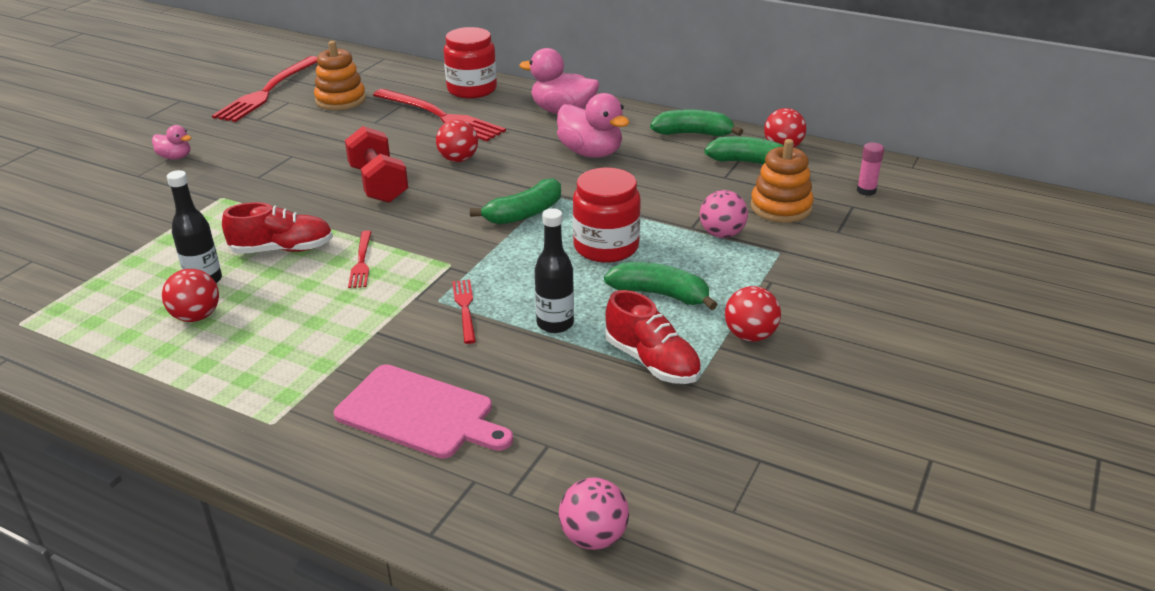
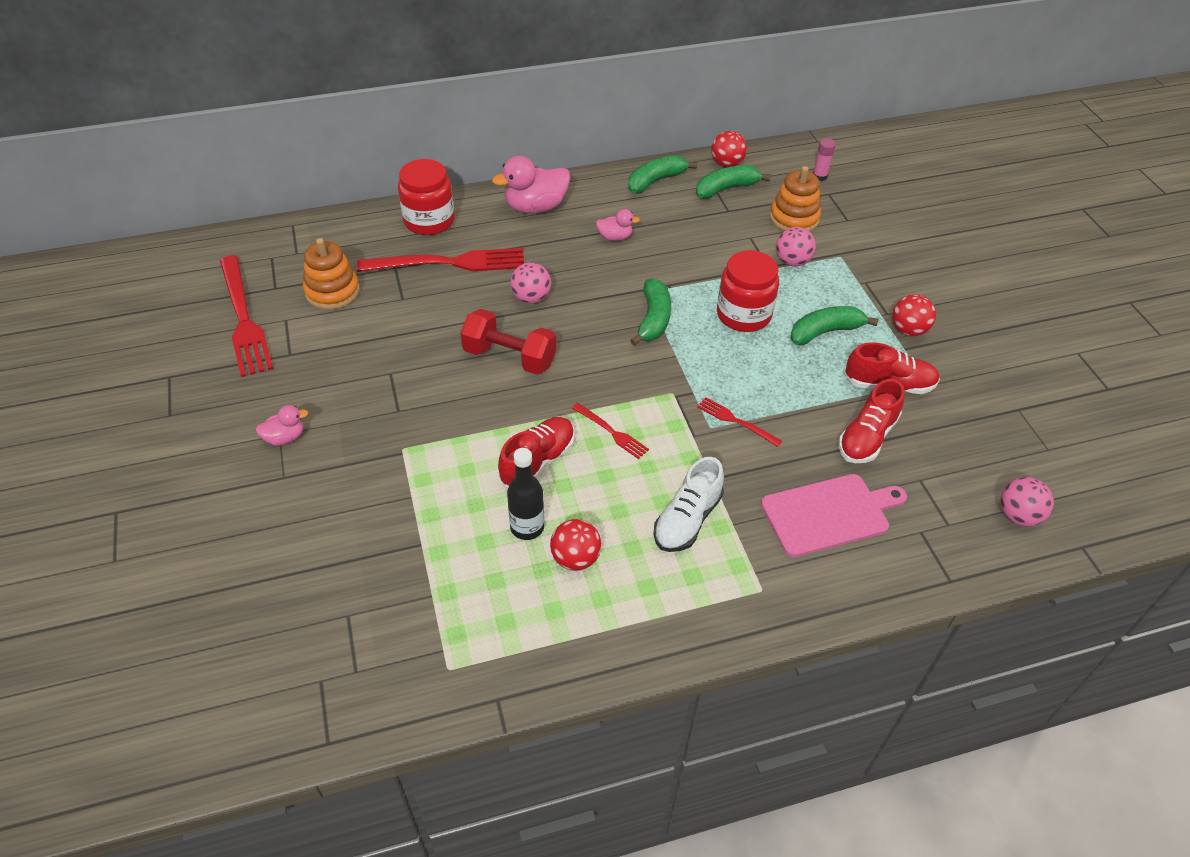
camera: 45 degrees left, 15 degrees up
red ball [436,120,478,162] -> pink ball [510,262,551,304]
black bottle [535,208,574,333] -> none
pink duck [557,93,630,158] -> pink duck [596,209,640,241], size x0.53
none -> white shoe [653,457,724,552]
none -> red shoe [838,379,905,463]

